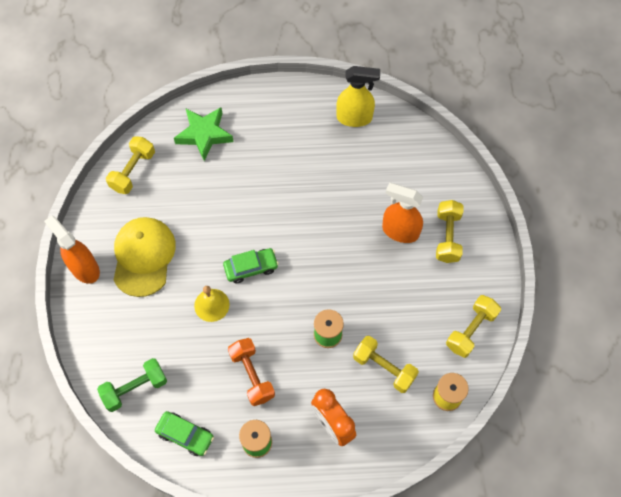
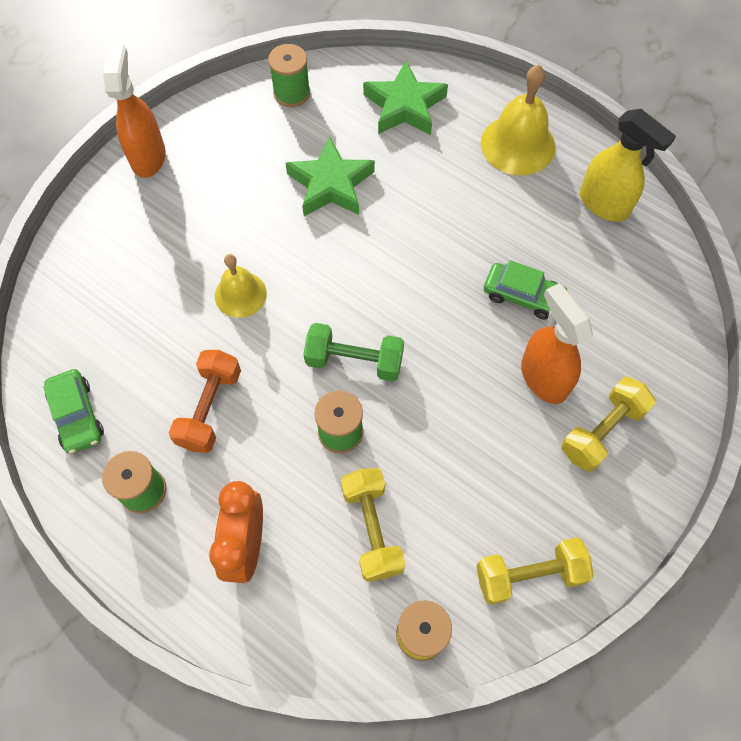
camera: 40 degrees right, 0 degrees up
green dumbbell [97,358,167,412] -> green dumbbell moved to [304,323,404,381]
yellow dumbbell [106,136,155,194] -> green spool [268,44,310,107]
yellow cap [114,217,176,297] -> none
green car [223,248,279,283] -> green car moved to [484,260,569,320]
none -> green star [285,136,375,216]
none -> yellow bell [481,65,556,175]

